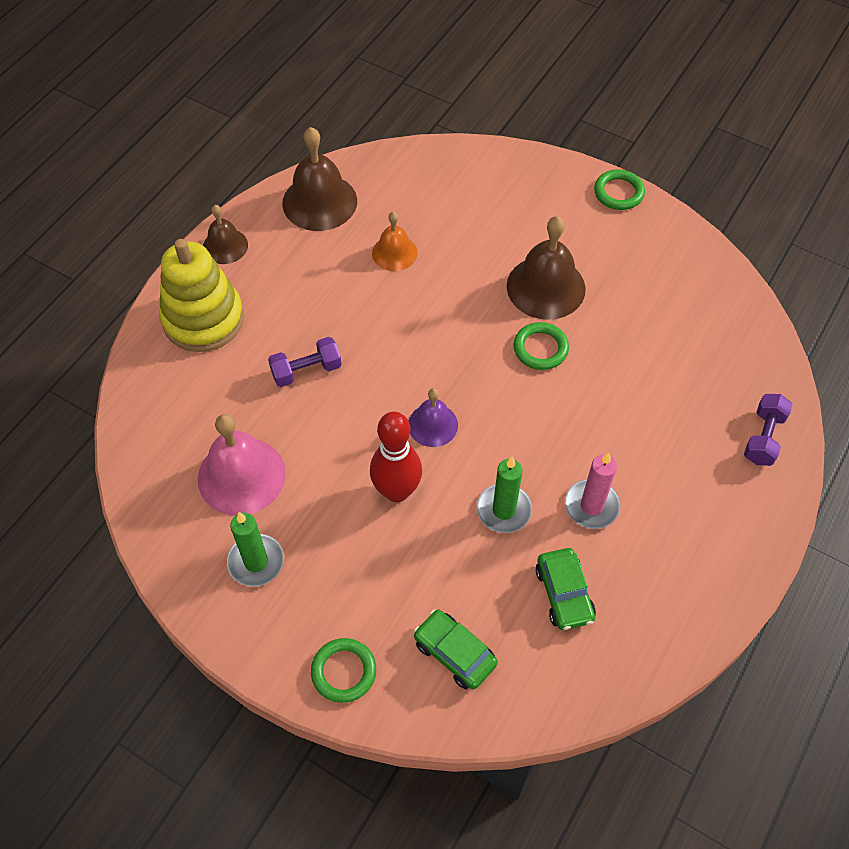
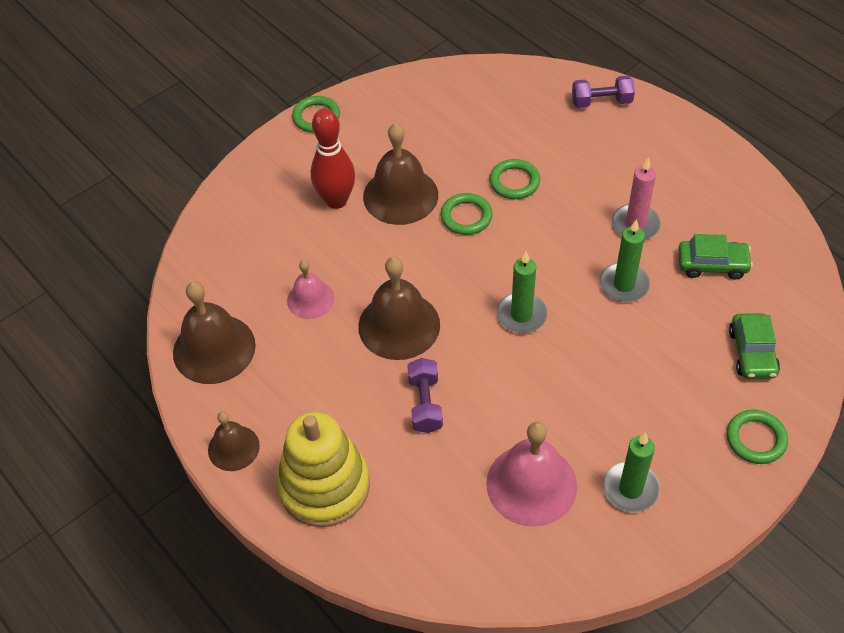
camera: 70 degrees left, 5 degrees down
red bowling pin [370,412,422,502] -> red bowling pin moved to [311,109,355,209]
orange bell [372,212,417,271] -> pink bell [287,260,334,319]
purple bell [409,388,458,447] -> green candle [496,252,548,333]
green car [414,610,498,689] -> green car turned 60 degrees counterclockwise [729,313,780,379]
purple dumbbell [744,394,793,466] -> purple dumbbell turned 45 degrees counterclockwise [572,76,635,108]
none -> brown bell [358,257,440,360]
none -> green ring [489,159,540,199]

